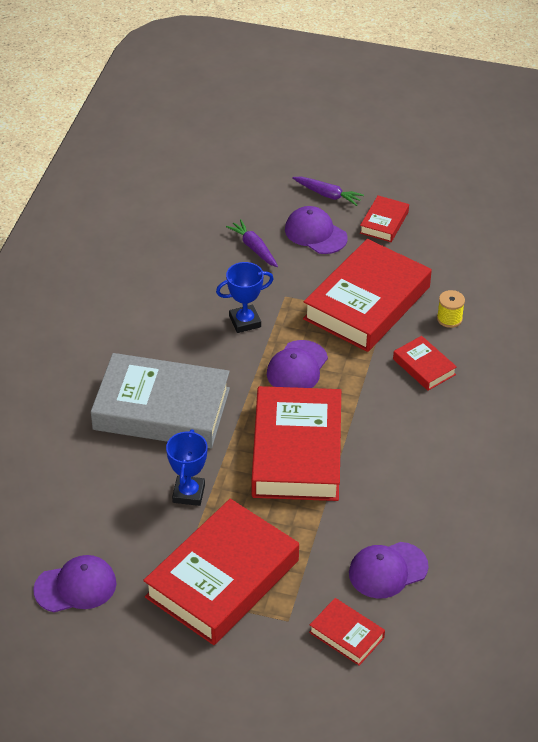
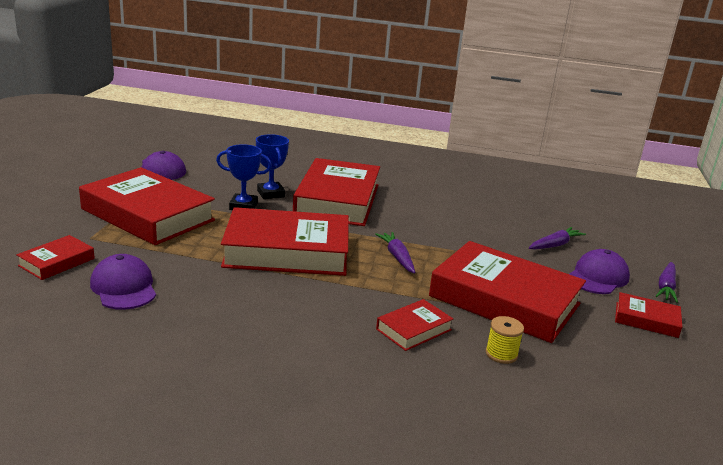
camera: 85 degrees right, 20 degrees down
grey book [91,353,230,448] -> red book [293,158,380,226]
blue trophy [216,262,274,333] -> blue trophy moved to [256,134,289,199]
purple cap [267,340,328,388] -> purple carrot [375,232,415,274]

